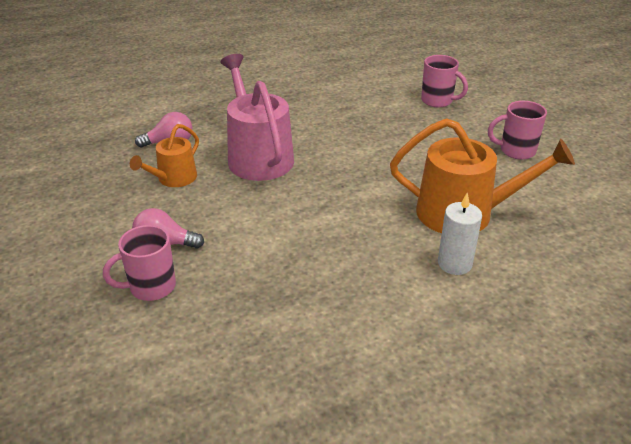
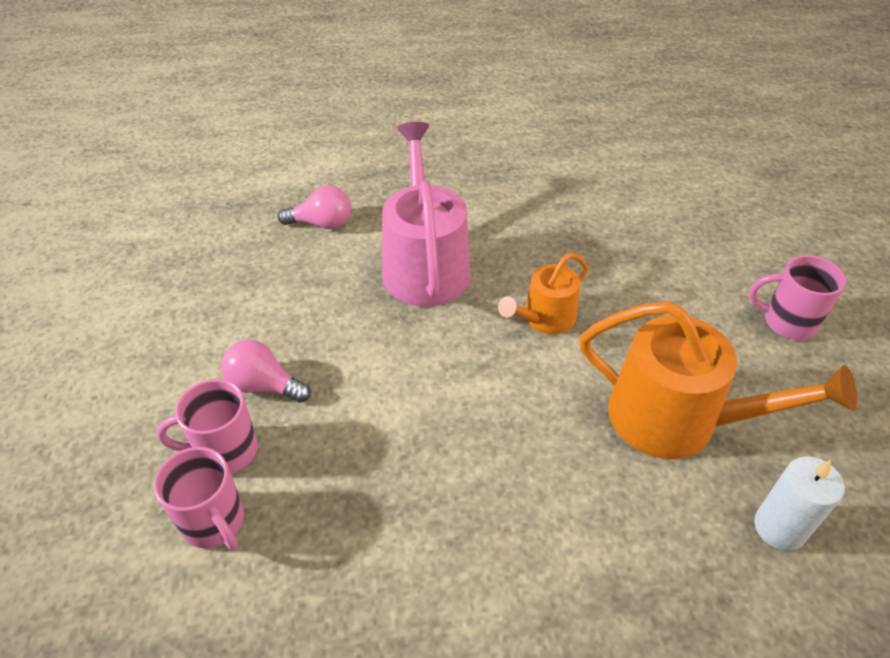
camera: 15 degrees right, 10 degrees up
orange watering can [130,124,199,187] -> orange watering can moved to [498,253,588,335]
pink mug [421,55,468,108] -> pink mug moved to [154,447,244,550]
white candle [438,193,482,275] -> white candle moved to [754,456,845,551]

